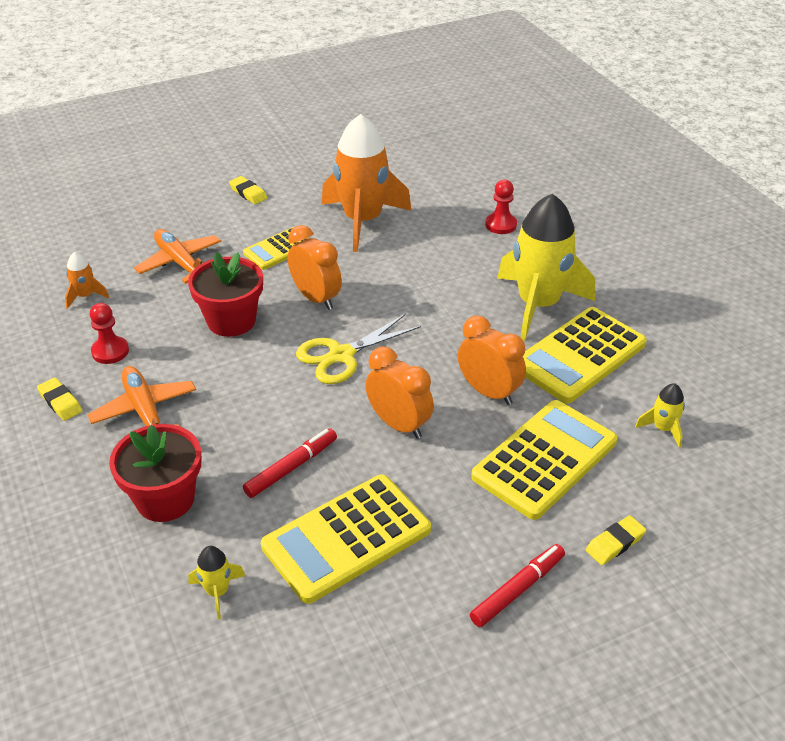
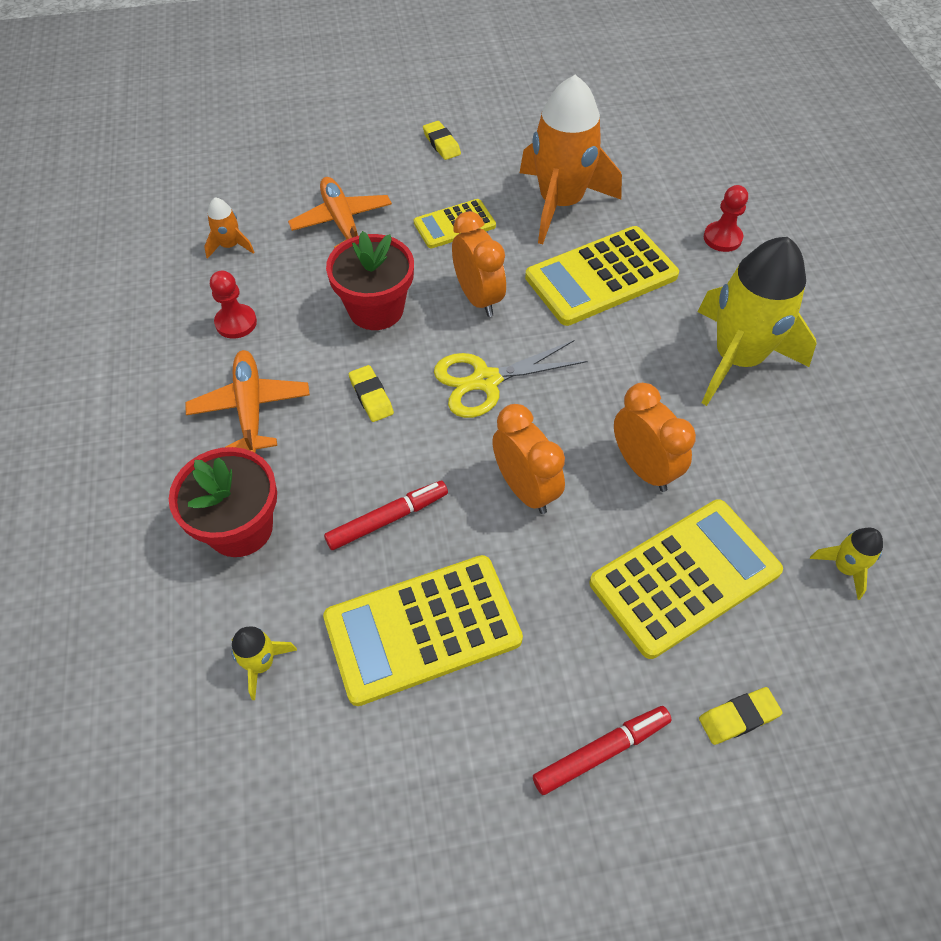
camera: 15 degrees right, 15 degrees up
yellow eraser [37,377,82,421] -> yellow eraser moved to [349,365,394,422]
yellow calculator [523,307,647,403] -> yellow calculator moved to [525,226,679,326]

